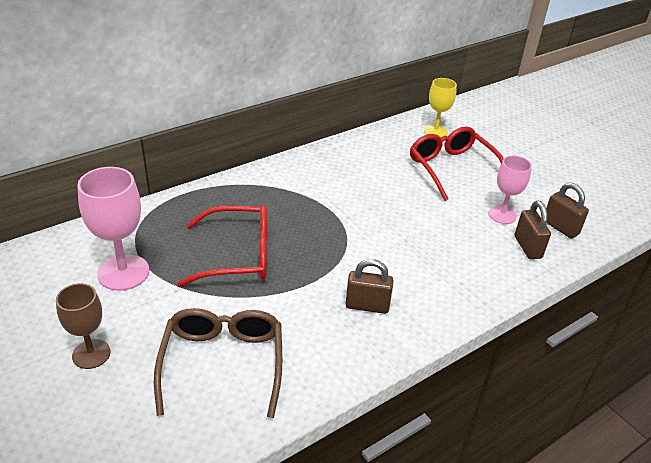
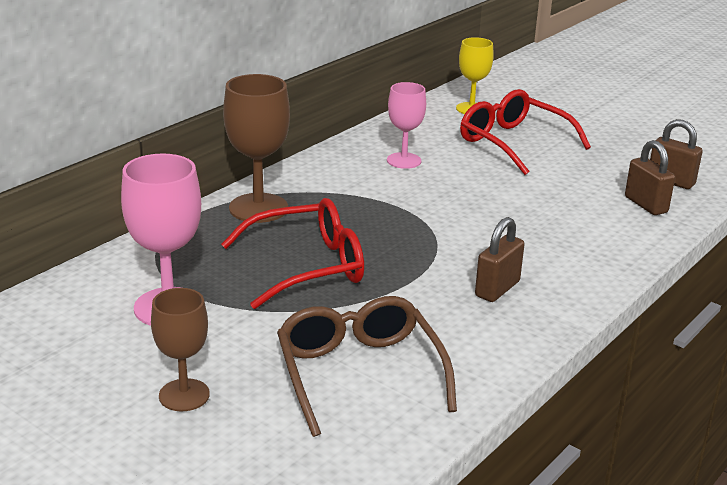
camera: 15 degrees left, 10 degrees down
brown padlock [345,259,393,314] -> brown padlock turned 45 degrees counterclockwise [475,217,525,302]
pink goblet [488,156,532,224] -> pink goblet moved to [387,82,426,169]
none -> brown goblet [223,74,290,223]

